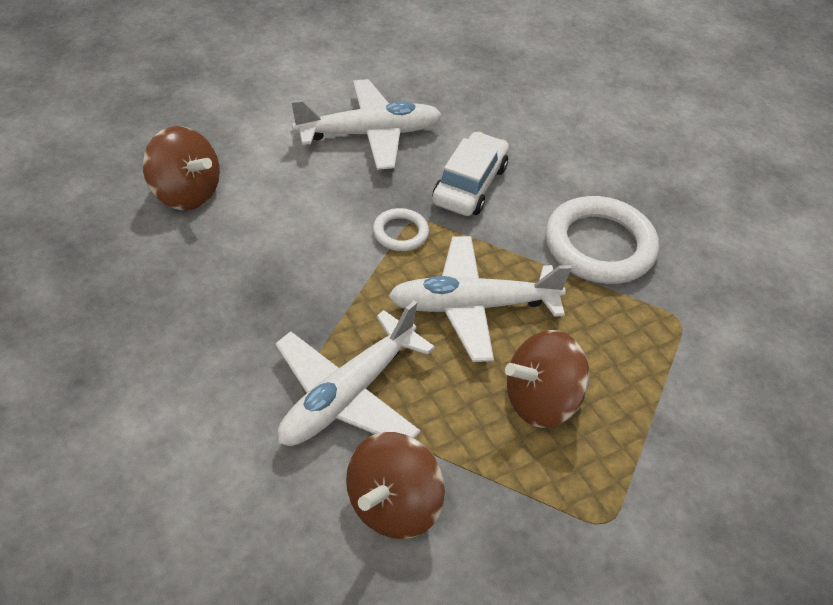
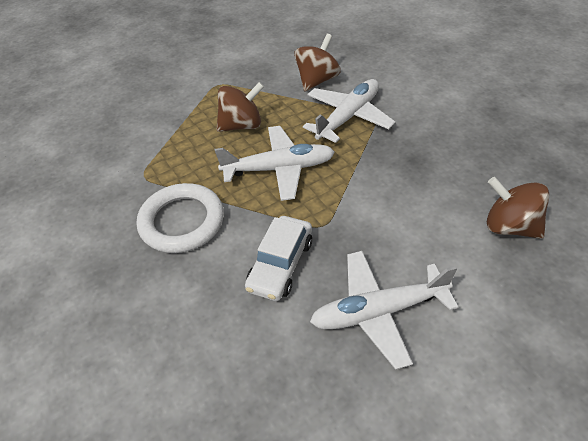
camera: 175 degrees left, 0 degrees up
white ring [373,208,429,251] -> none

